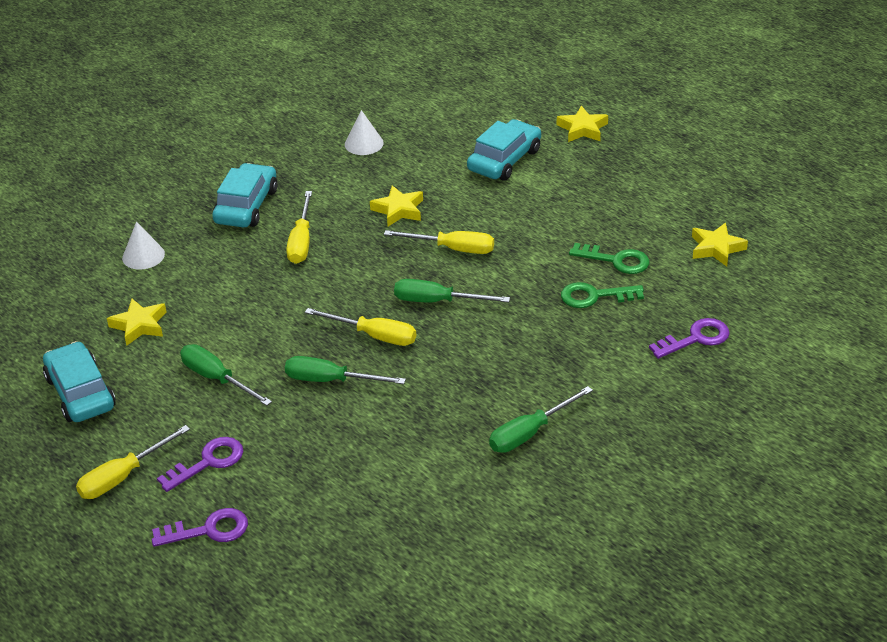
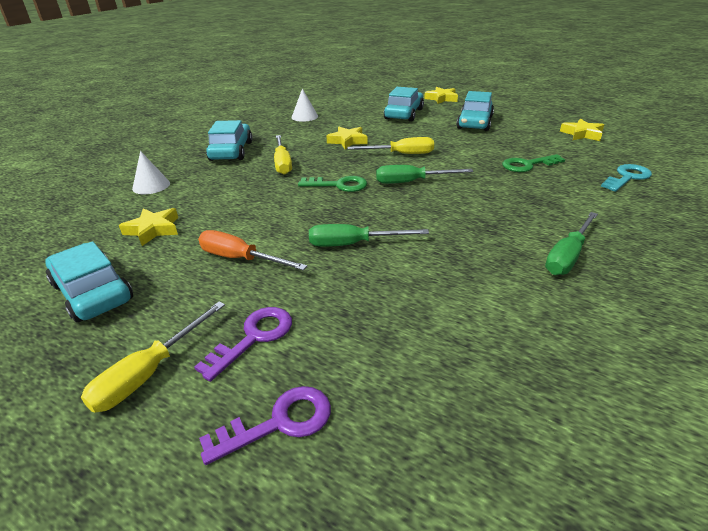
camera: 15 degrees left, 5 degrees down
green screwdriver [180,344,272,406] -> orange screwdriver [198,230,307,270]
yellow screwdriver [305,308,416,346] -> none
green key [569,243,650,274] -> green key moved to [298,176,367,192]
purple key [649,318,730,359] -> turquoise key [601,164,652,192]
none -> turquoise car [457,91,494,131]

